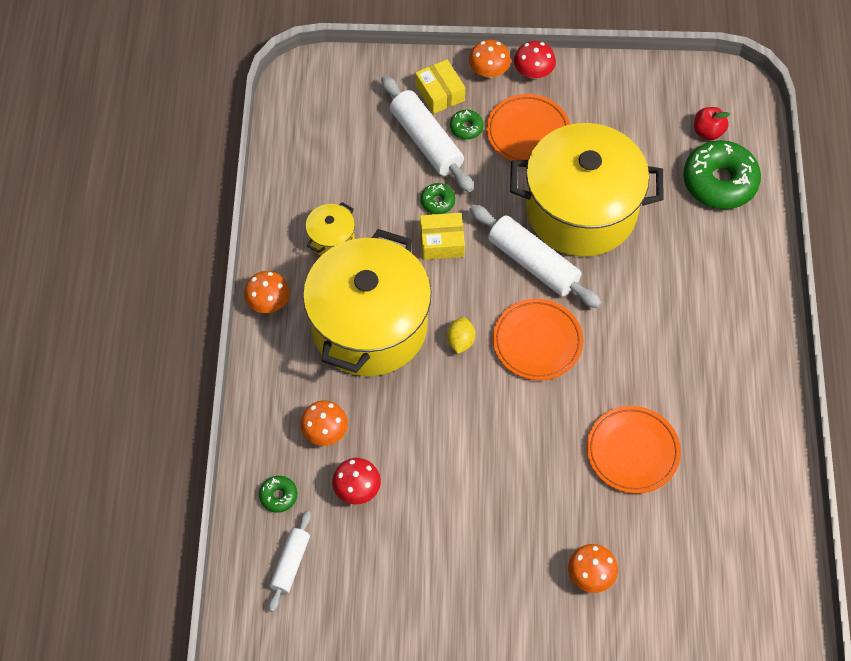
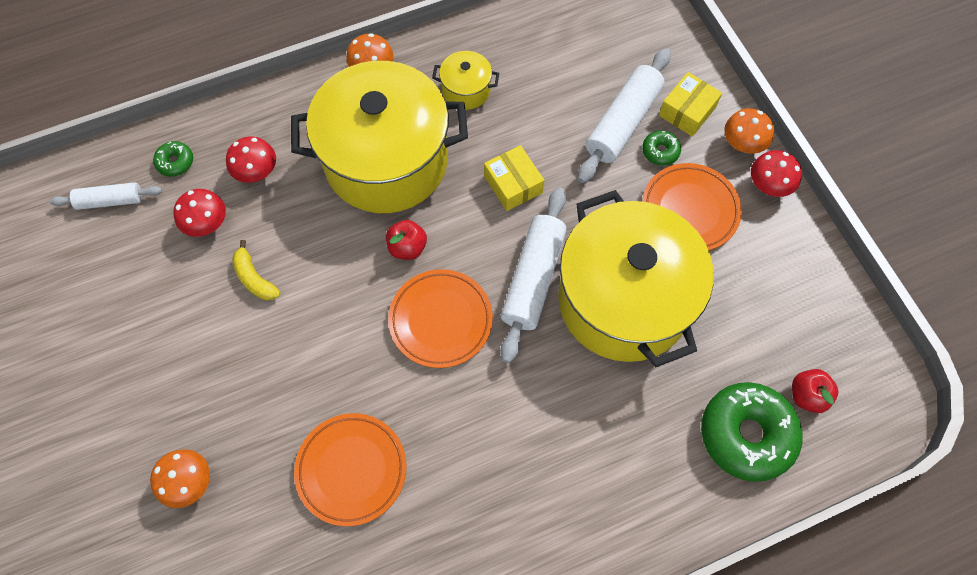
camera: 65 degrees right, 5 degrees up
orange mushroom [300,400,348,446] -> red mushroom [226,136,276,183]
green donut [421,183,455,214] -> none
yellow lemon [447,317,475,354] -> red apple [386,220,427,260]
none -> yellow banana [232,240,280,300]

